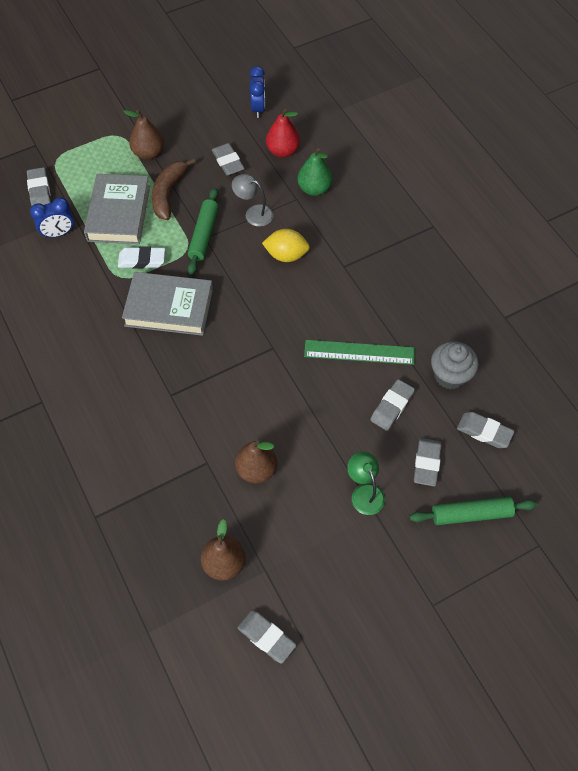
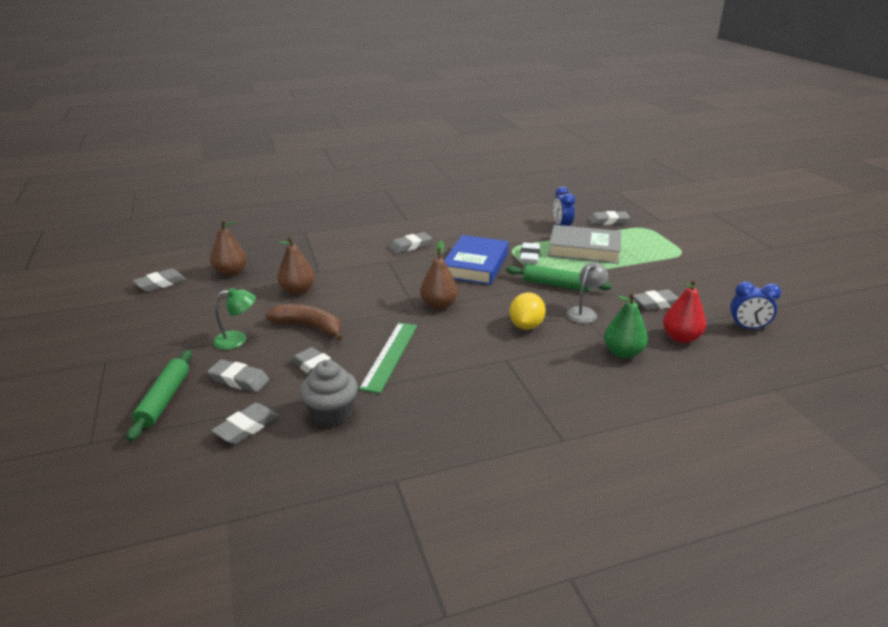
camera: 100 degrees right, 30 degrees down
grey book [122,272,213,336] -> blue book [445,235,509,285]
brown pear [123,110,164,160] -> brown pear moved to [420,241,458,310]
brown banana [152,158,196,220] -> brown banana moved to [265,304,343,341]
none -> grey eraser [389,232,432,254]

